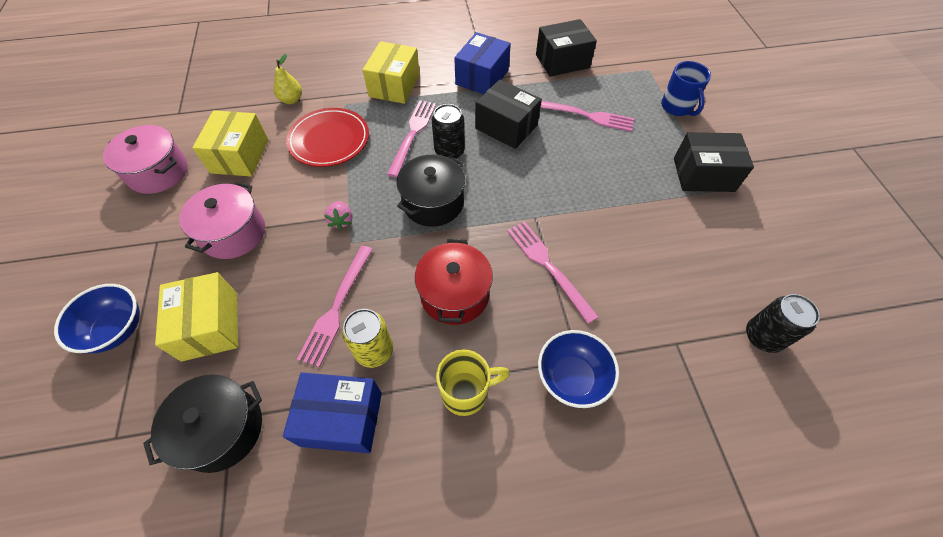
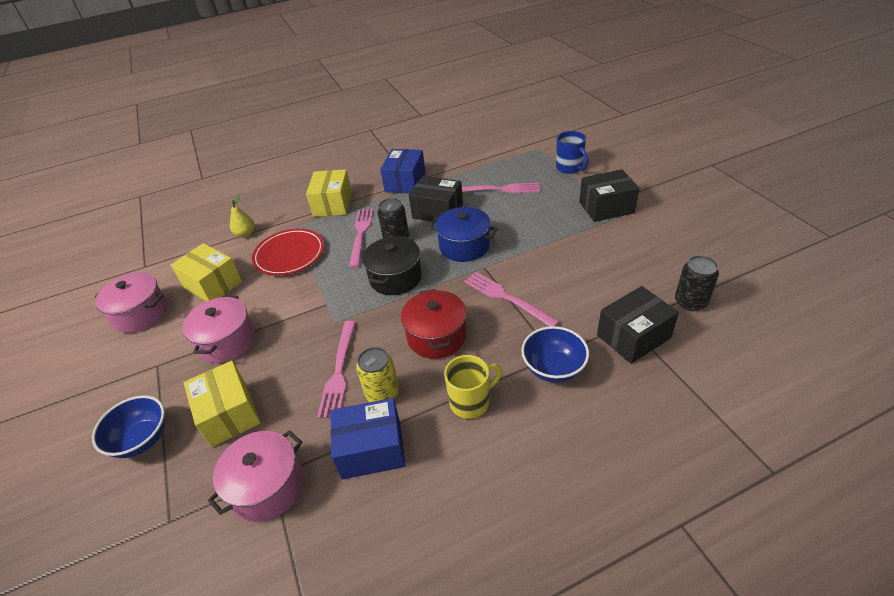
camera: 10 degrees left, 15 degrees down
black pot [143,374,262,473] -> pink pot [208,430,303,522]
yellow box [192,110,268,177] -> yellow box turned 45 degrees counterclockwise [171,243,242,301]
pink strawberry [324,201,353,230] -> none
black box [536,19,597,77] -> black box moved to [597,286,679,364]
none -> blue pot [429,207,498,262]

